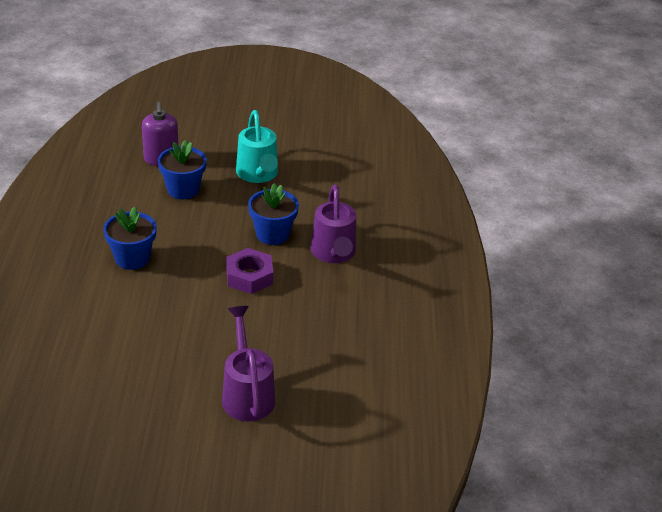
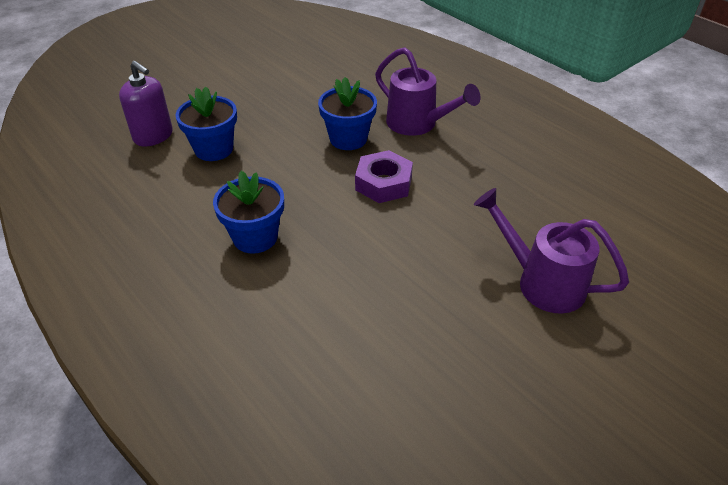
camera: 40 degrees left, 5 degrees up
turquoise watering can [236,110,278,183] -> none

